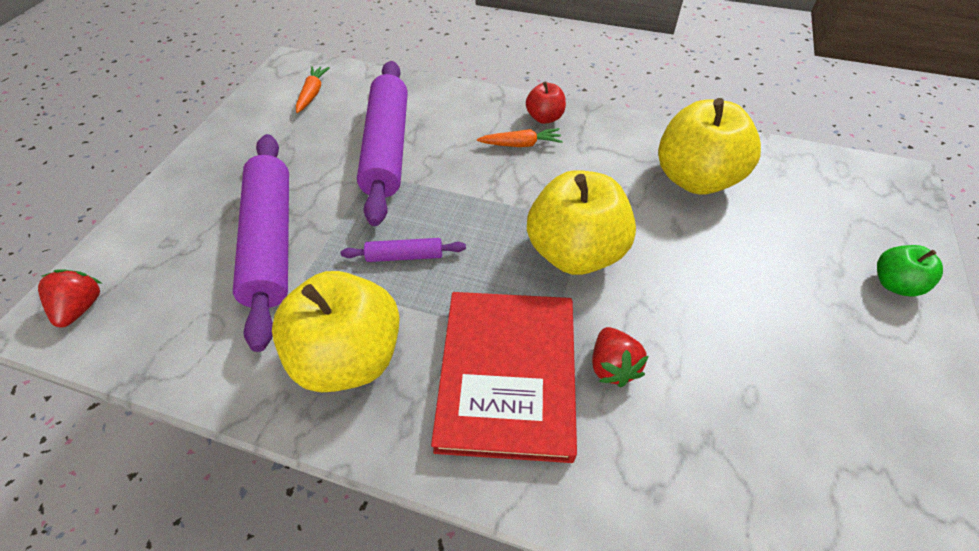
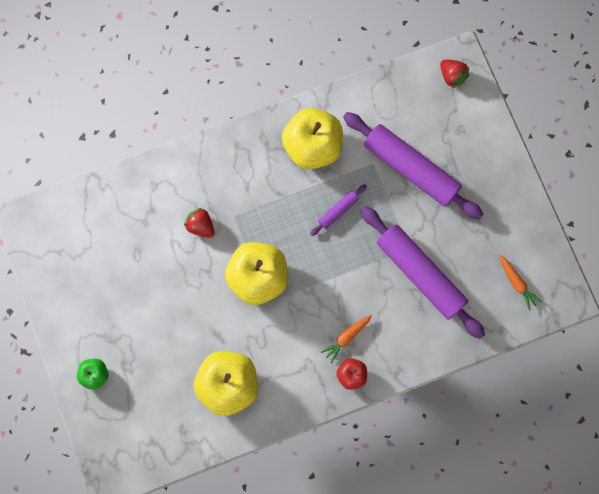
camera: 140 degrees right, 25 degrees up
red book [431,292,577,463] -> none

